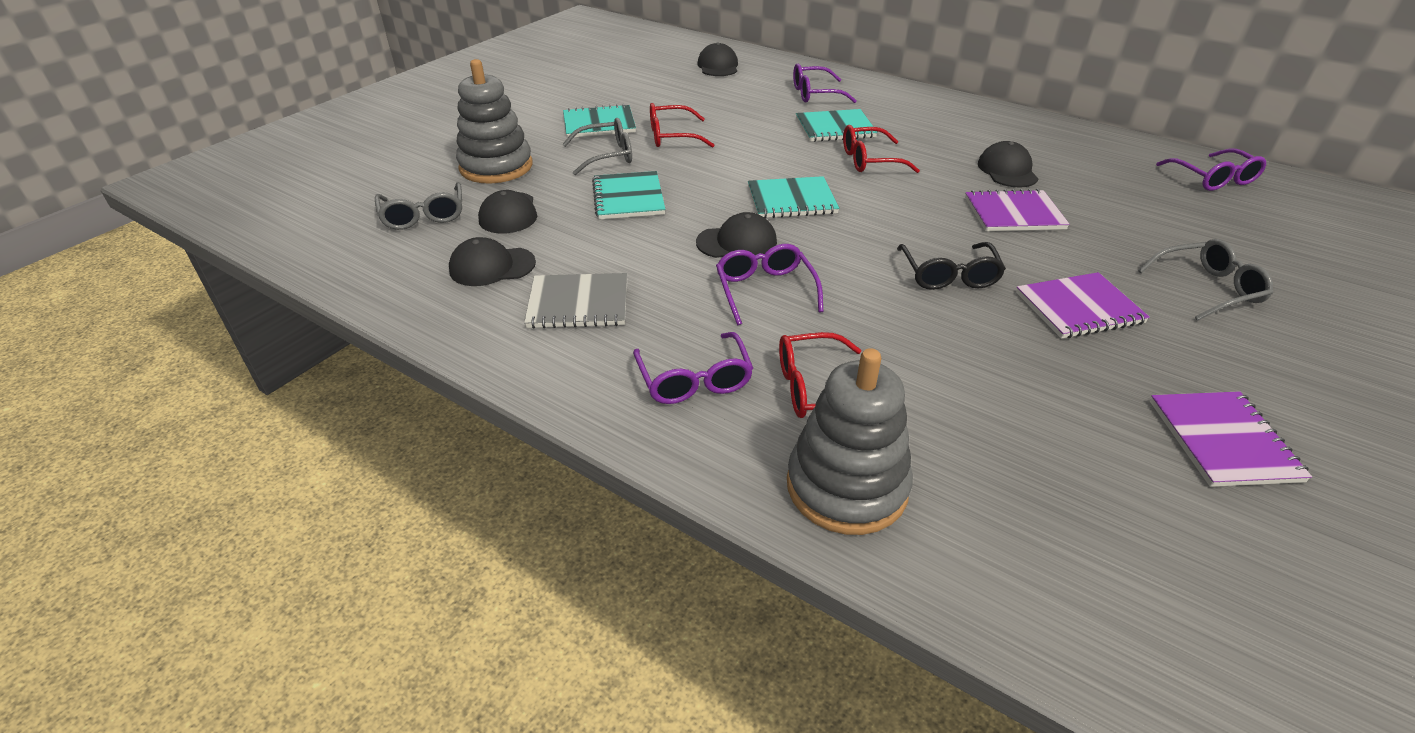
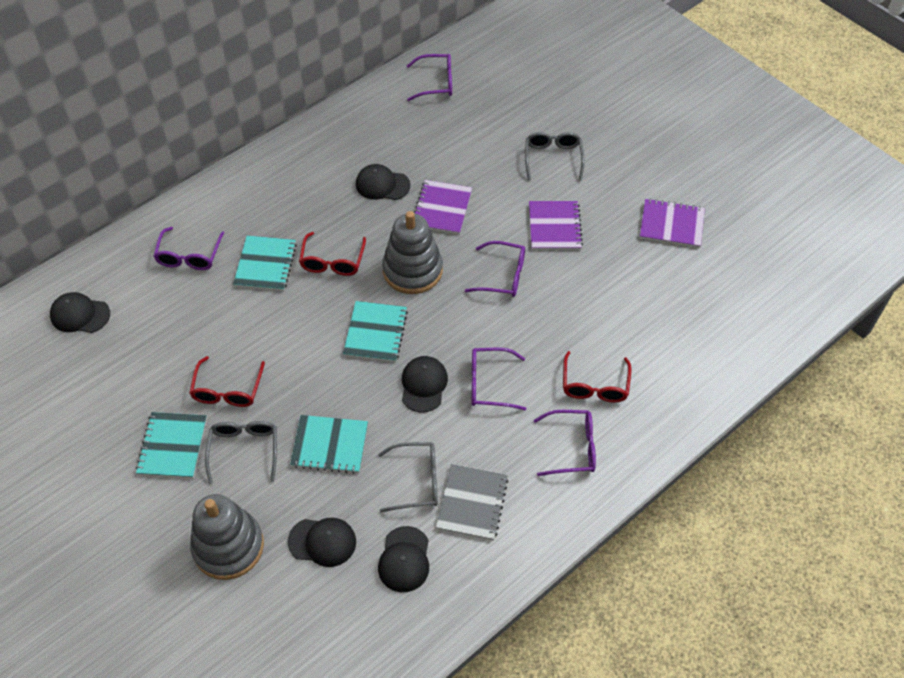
camera: 75 degrees left, 15 degrees up
grey glasses [375,182,462,230] -> grey glasses moved to [378,442,438,512]
grey stacking toy [787,348,913,535] -> grey stacking toy moved to [382,211,443,294]
black glasses [897,242,1006,290] -> purple glasses [465,241,525,297]

